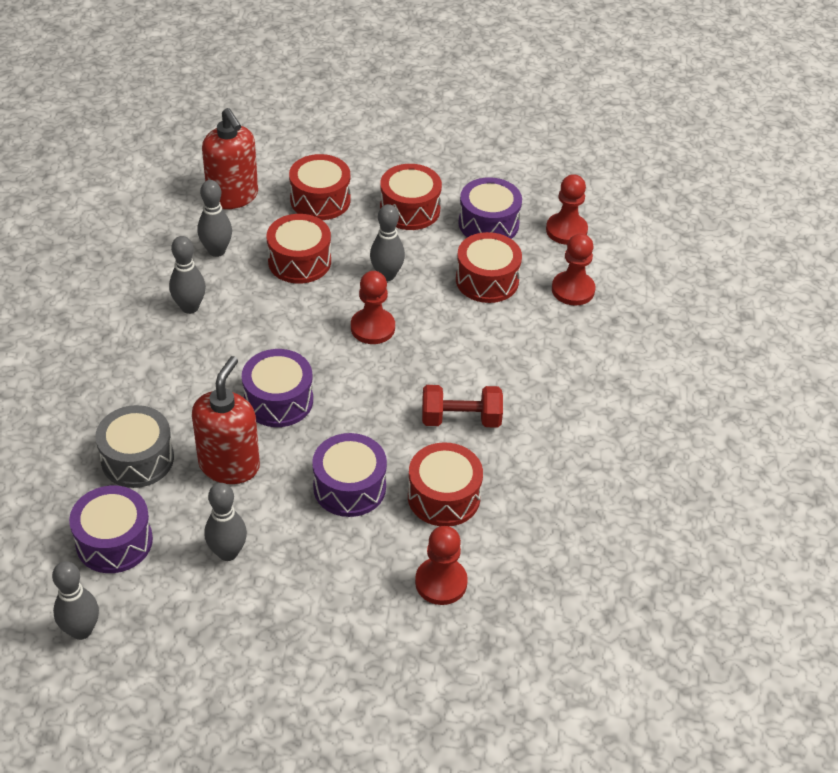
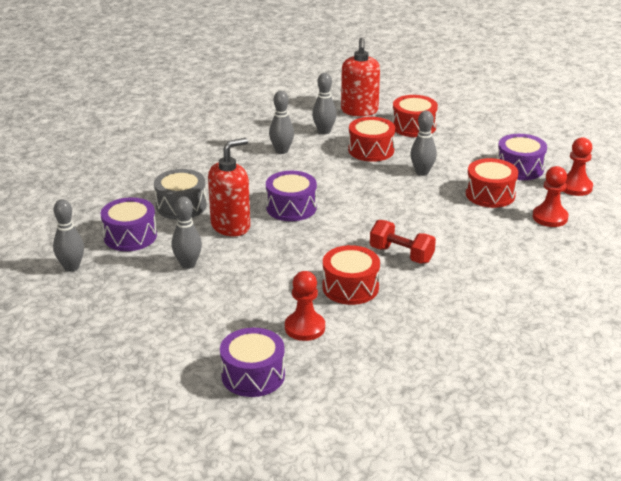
camera: 35 degrees right, 15 degrees down
purple drum [312,433,387,517] -> purple drum moved to [220,328,285,397]
red pawn [351,271,395,344] -> none
red drum [380,164,442,230] -> none

